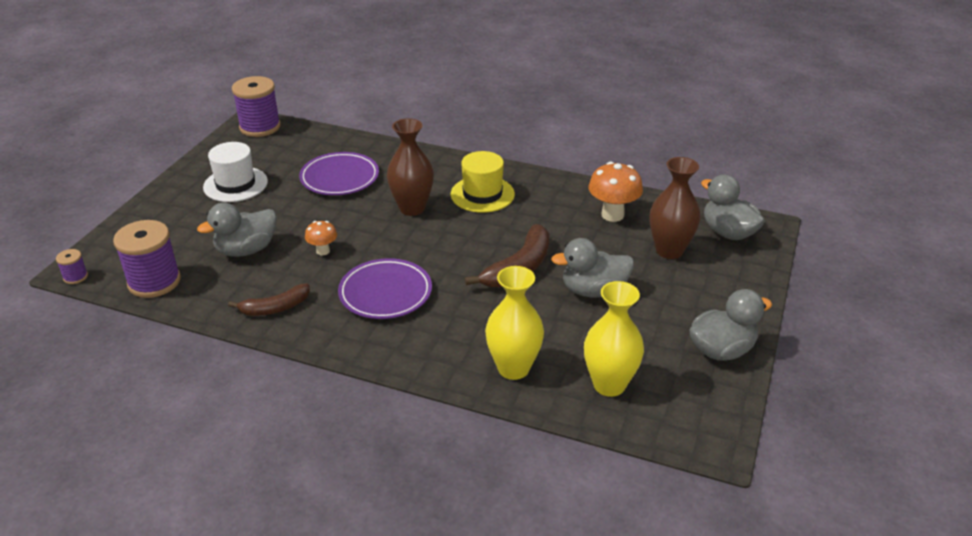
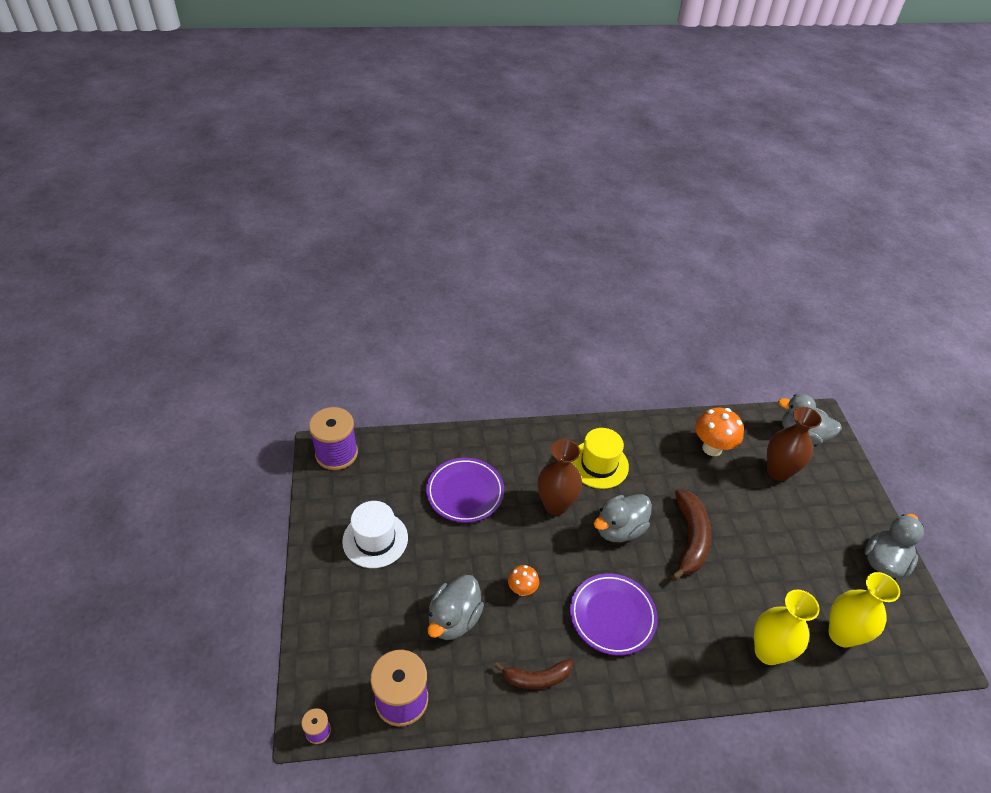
camera: 30 degrees left, 10 degrees up
brown banana [228,284,310,316] -> brown banana turned 45 degrees clockwise [494,659,573,689]
grey duck [551,238,634,298] -> grey duck moved to [594,494,652,542]

